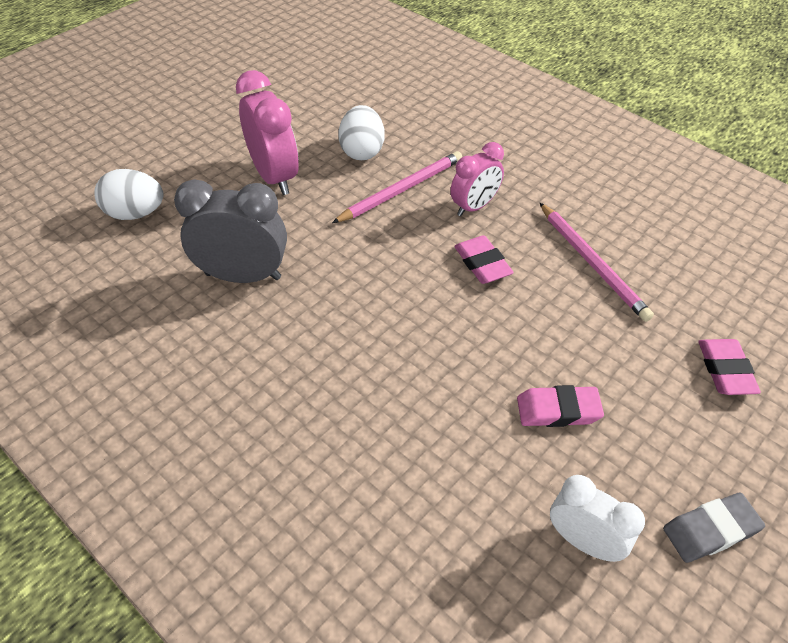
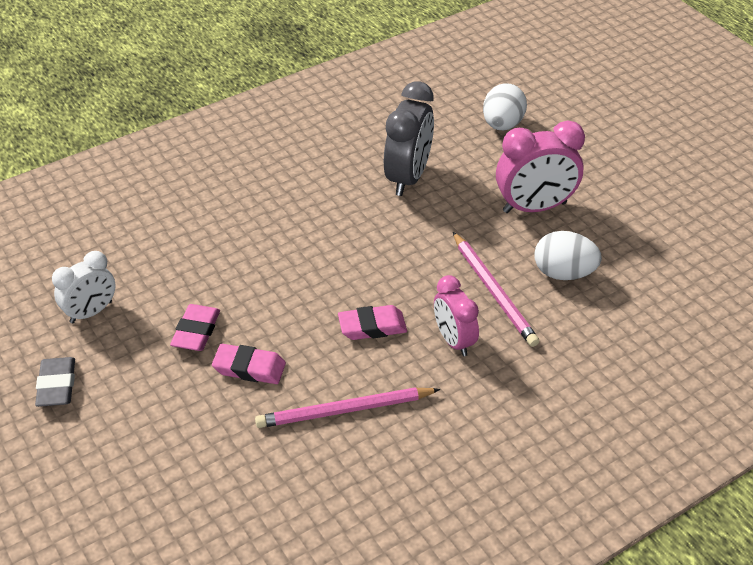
camera: 105 degrees right, 5 degrees down
pink eraser [698,339,761,395] -> pink eraser moved to [212,344,286,384]

